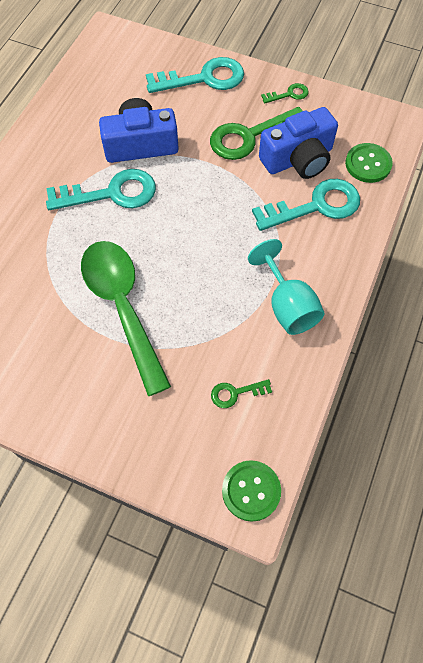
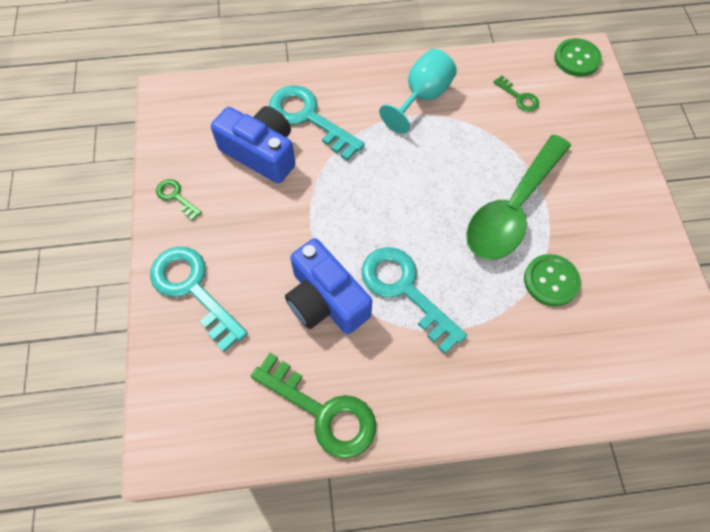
camera: 120 degrees left, 0 degrees up
green key [210,107,303,160] -> green key moved to [251,353,376,459]
green button [345,143,393,183] -> green button moved to [524,254,581,306]

